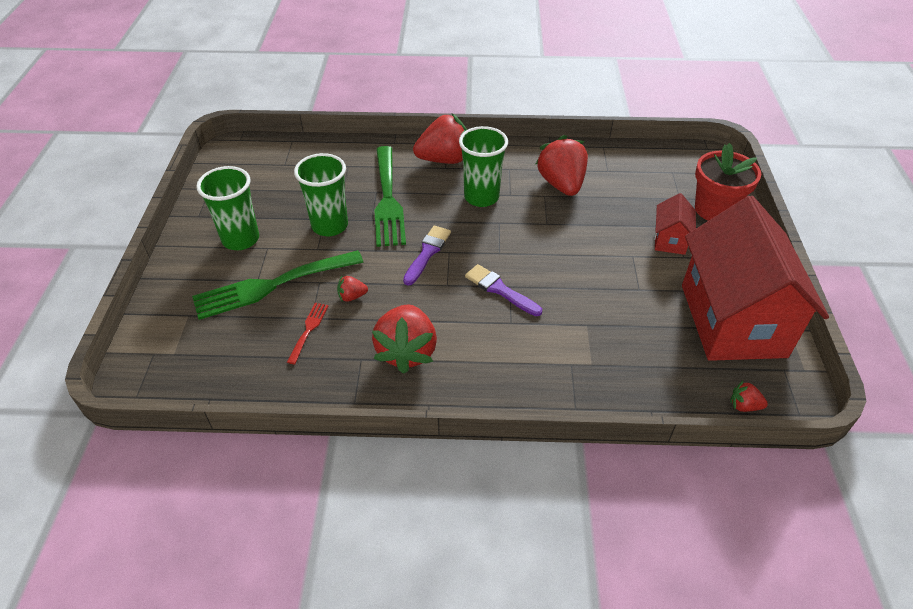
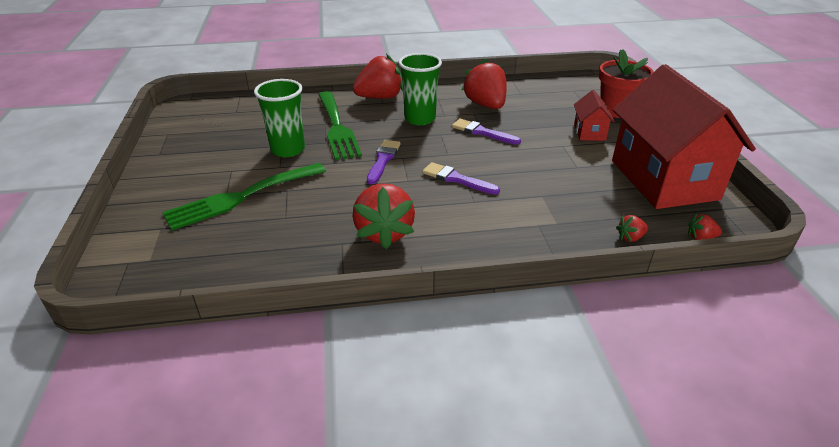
camera: 10 degrees left, 10 degrees down
green cup [196,166,259,250] -> none
red fork [287,303,329,364] -> none
red strawberry [337,276,368,302] -> red strawberry moved to [616,215,648,242]
none -> purple brush [452,118,521,145]

